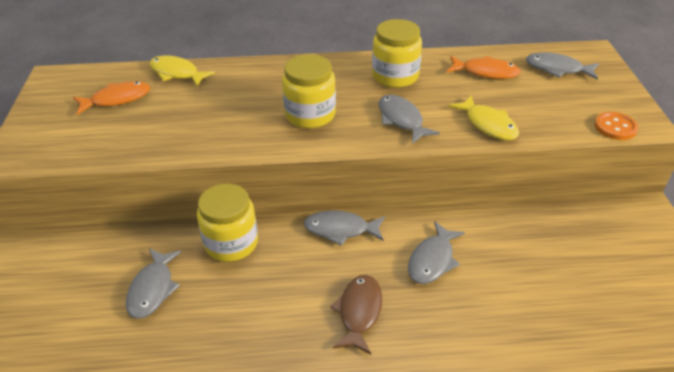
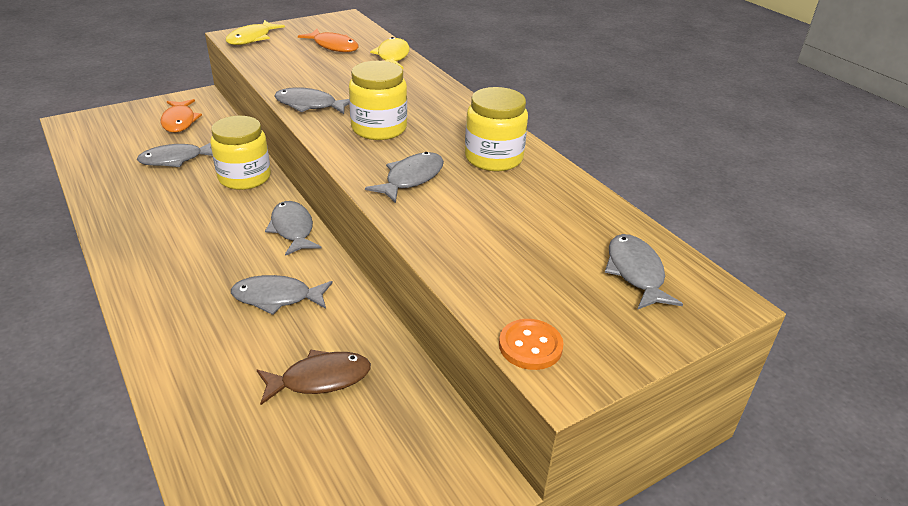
camera: 60 degrees right, 5 degrees down
brown fish [330,275,382,354] -> brown fish moved to [257,350,371,405]
orange fish [447,56,521,79] -> orange fish moved to [161,99,202,132]
yellow fish [448,95,519,140] -> yellow fish moved to [226,20,285,45]
none -> grey fish [275,87,349,114]

